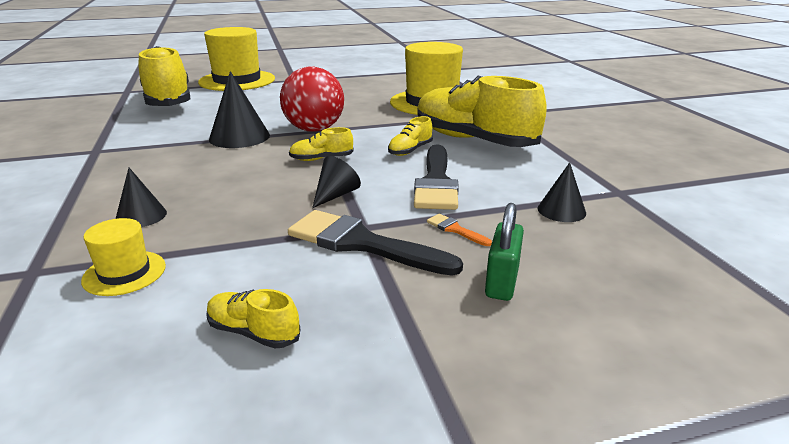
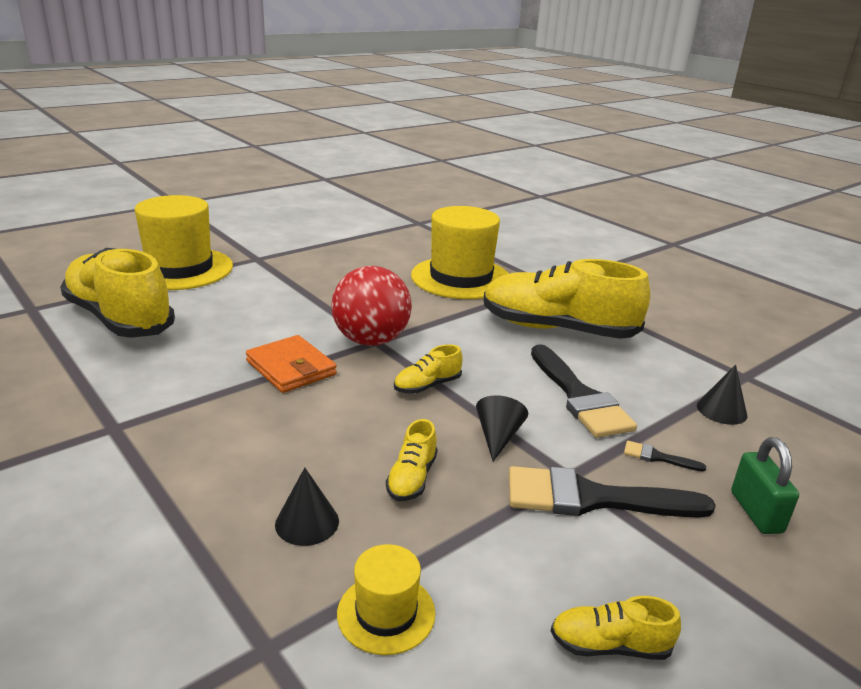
camera: 25 degrees left, 0 degrees up
black cone [209,71,270,148] -> orange wallet [246,335,337,393]
yellow shoe [388,116,433,156] -> yellow shoe moved to [386,419,438,501]
orange brush [427,214,492,246] -> black brush [624,441,706,472]

